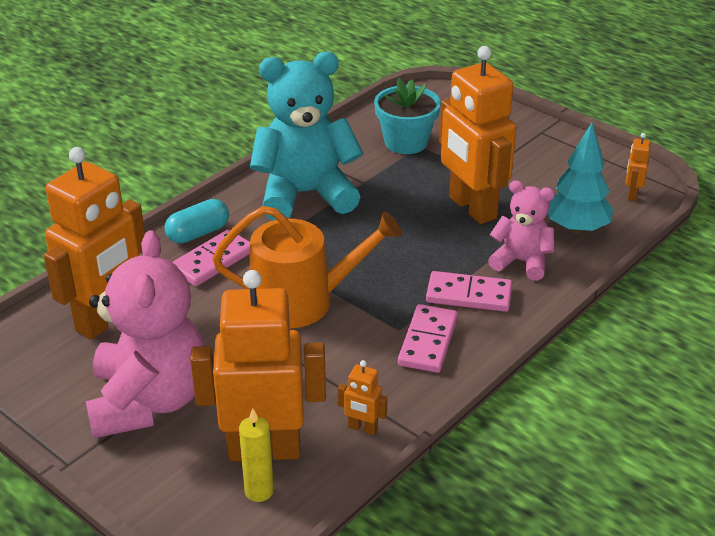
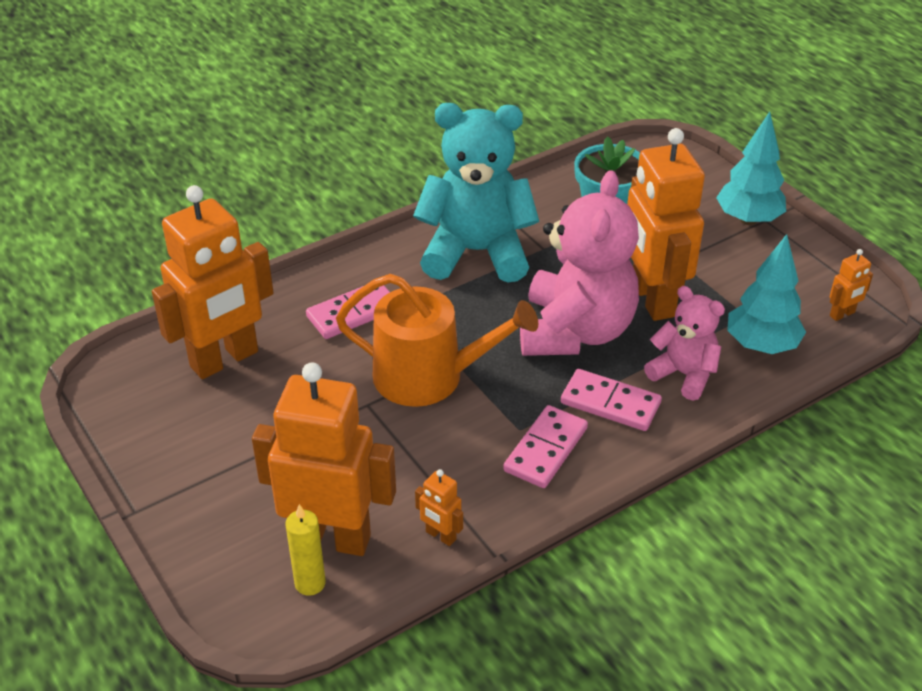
camera: 15 degrees right, 5 degrees up
pink teddy bear [86,231,204,439] -> pink teddy bear moved to [520,170,639,356]
turquoise capsule [165,199,229,244] -> none
orange robot [626,133,651,201] -> orange robot turned 150 degrees counterclockwise [829,249,873,321]
none -> turquoise tree [716,112,786,225]

